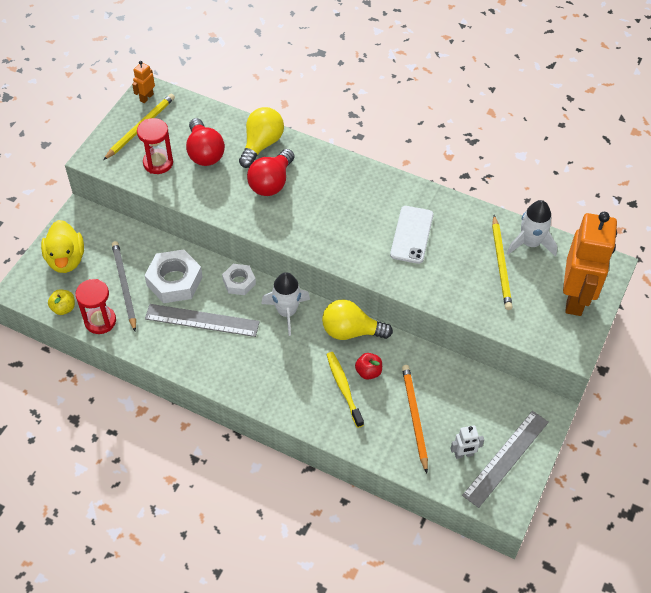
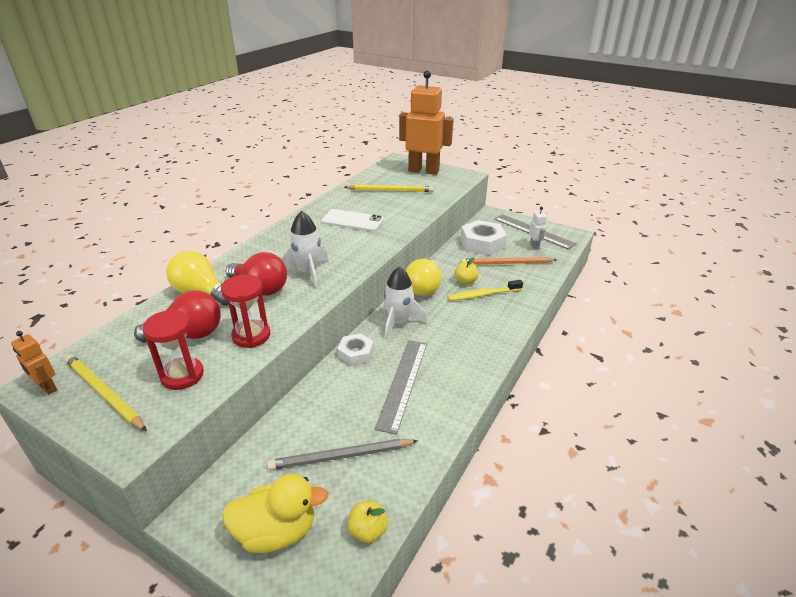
camera: 85 degrees left, 20 degrees down
red hourglass [75,279,116,334] -> red hourglass moved to [221,274,271,348]
white nut [144,249,203,303] -> white nut moved to [461,220,507,256]
red apple [355,353,382,380] -> yellow apple [454,257,479,285]
white rocket [507,200,557,256] -> white rocket moved to [281,211,328,288]

